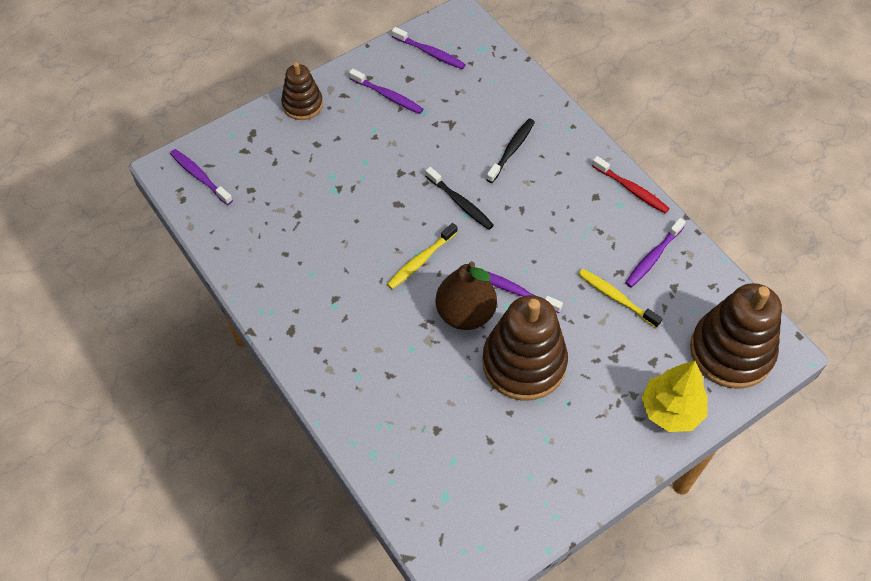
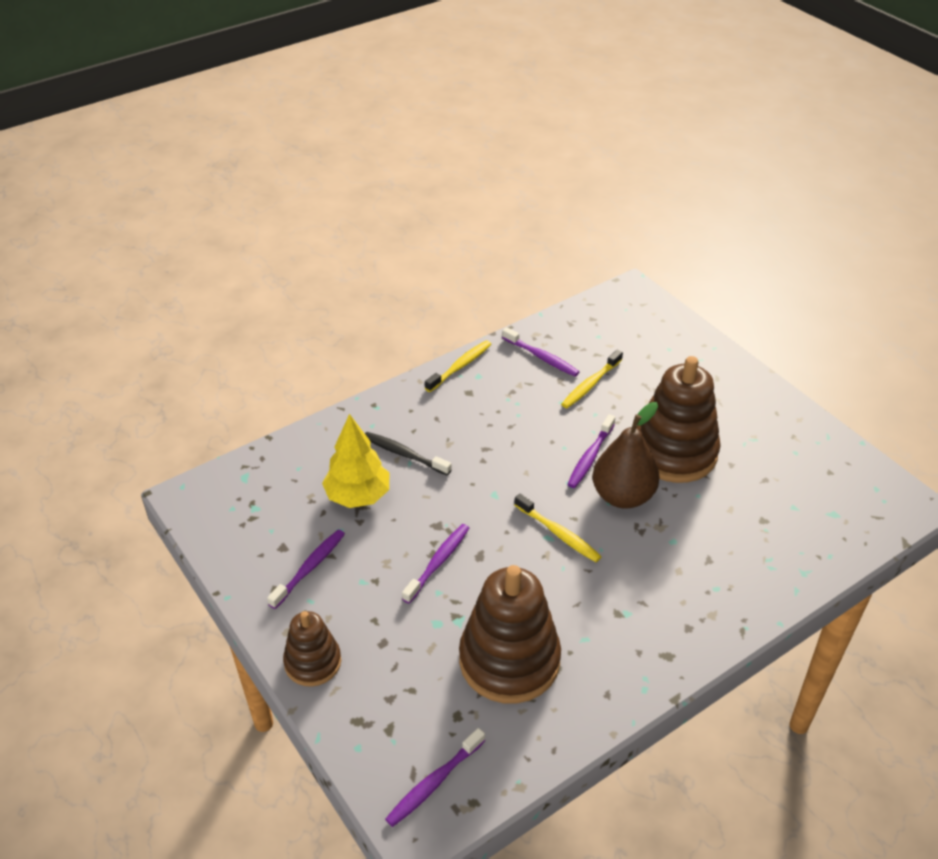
camera: 90 degrees left, 15 degrees down
purple toothbrush [392,27,466,69] -> purple toothbrush moved to [402,524,469,604]
black toothbrush [426,167,494,230] -> none
red toothbrush [592,156,670,213] -> yellow toothbrush [425,340,491,392]
yellow tree [641,361,707,432] -> yellow tree moved to [322,414,389,508]
brown stacking toy [690,283,782,388] -> brown stacking toy moved to [459,565,561,704]

